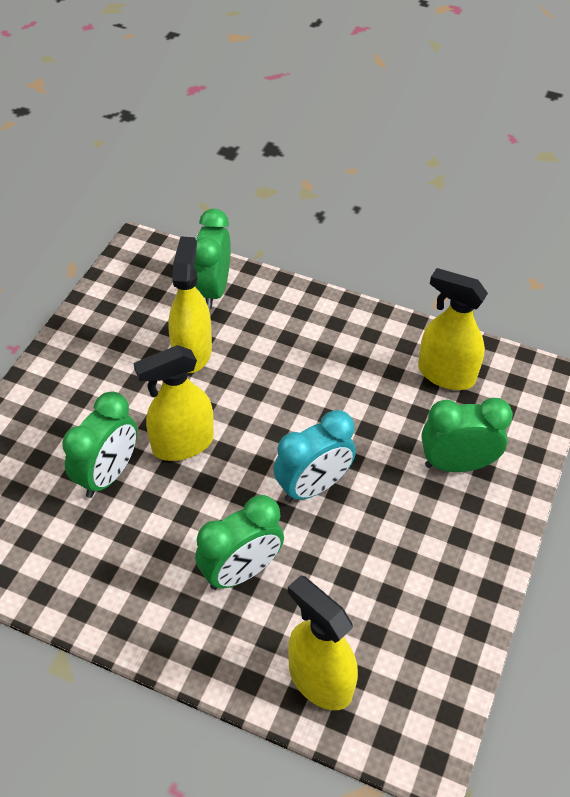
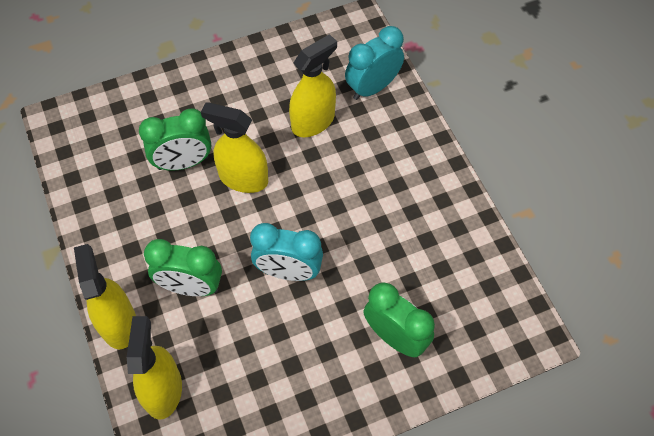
camera: 45 degrees right, 10 degrees up
green clock [194,209,231,309] -> turquoise clock [345,26,404,100]
yellow spray bottle [418,268,488,390] -> yellow spray bottle moved to [74,244,136,349]

